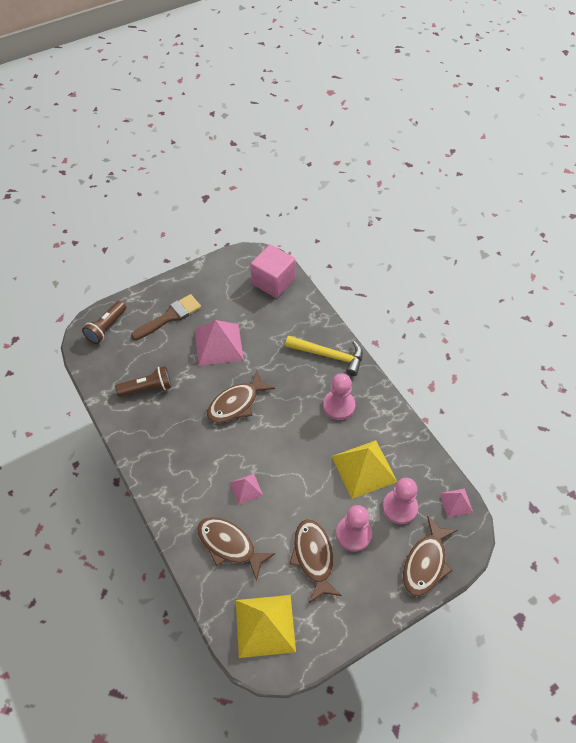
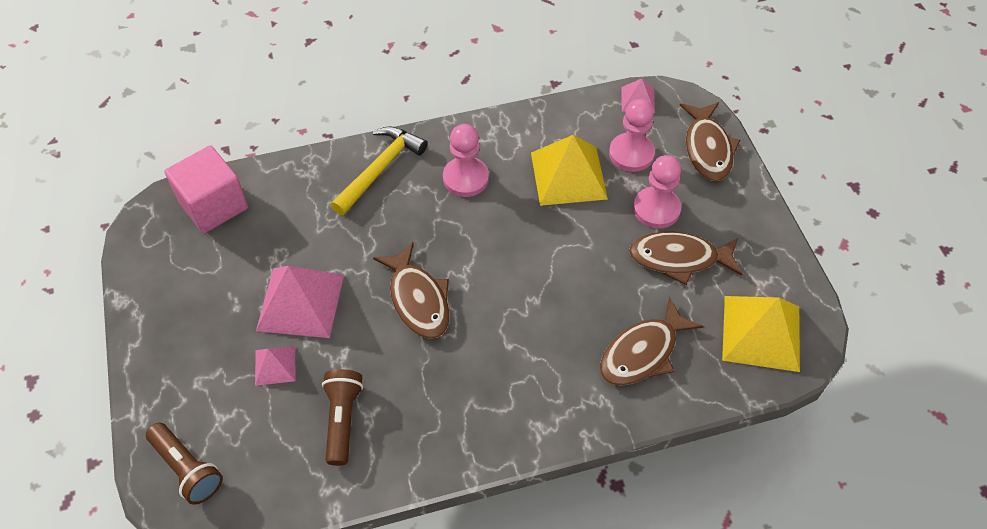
camera: 75 degrees left, 0 degrees up
brown brush [131,294,201,340] -> none
pink pyramid [230,474,263,505] -> pink pyramid moved to [255,346,296,386]
brown fish [403,516,457,596] -> brown fish turned 45 degrees clockwise [680,102,740,181]

